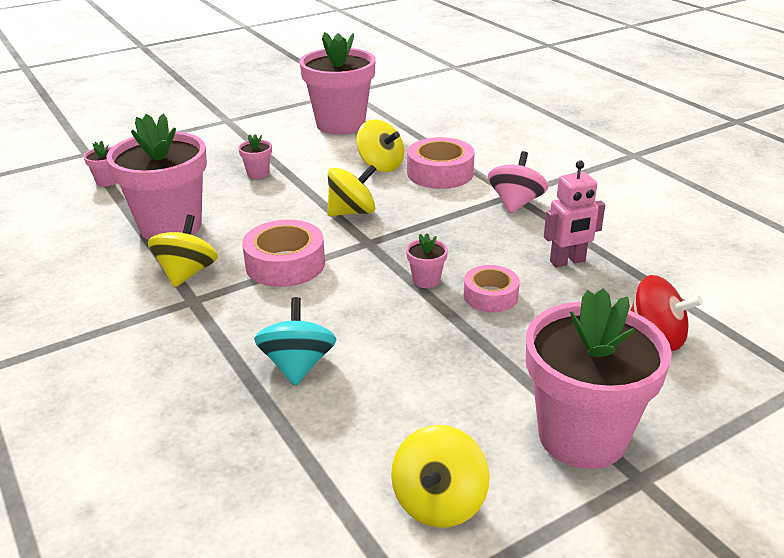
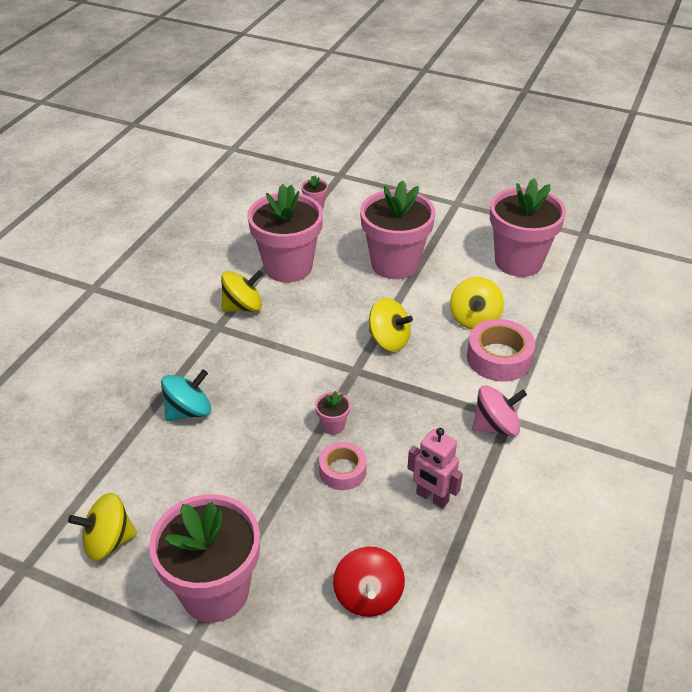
camera: 55 degrees right, 10 degrees up
pink flower pot [238,134,272,179] -> pink flower pot [360,180,435,279], size x2.50
pink tape [242,220,325,287] -> none

